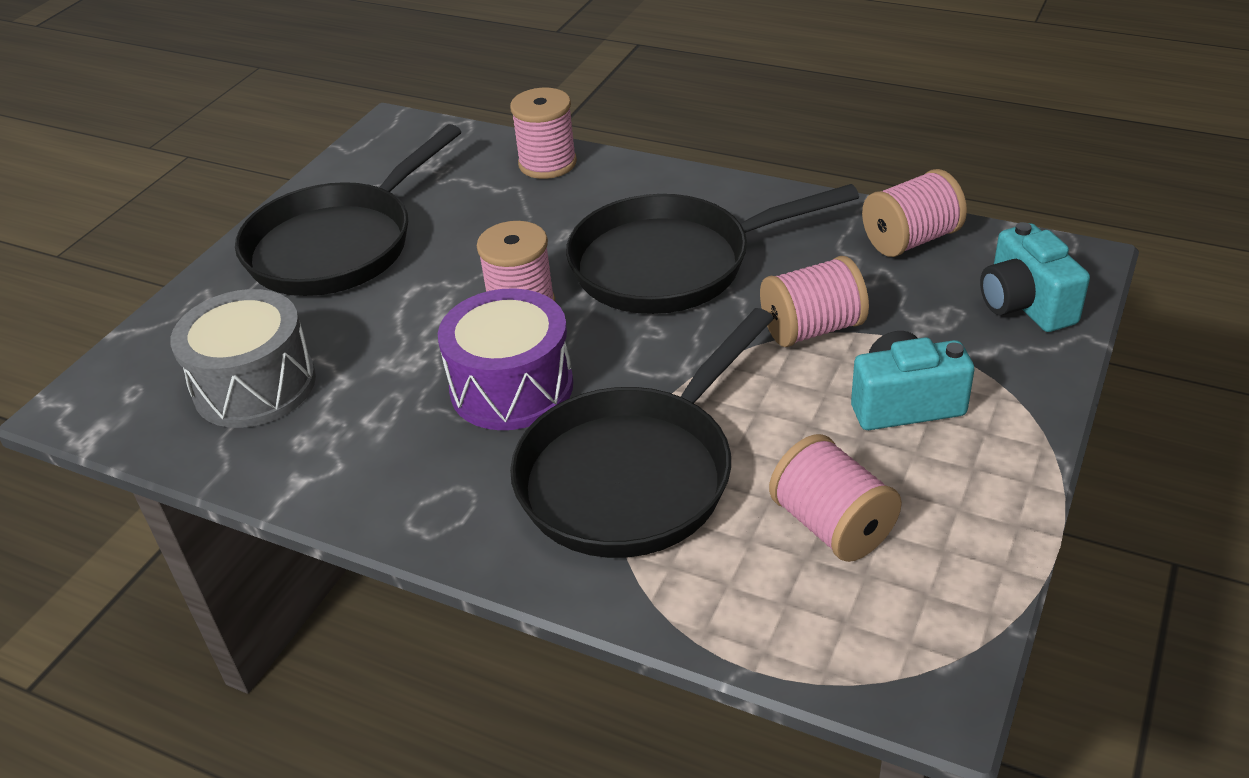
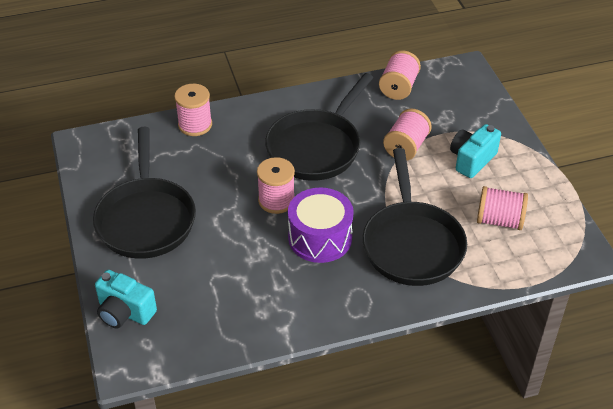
camera: 45 degrees left, 5 degrees up
grey drum [170,289,316,428] -> none
turquoise camera [980,222,1090,332] -> turquoise camera moved to [95,270,157,329]

